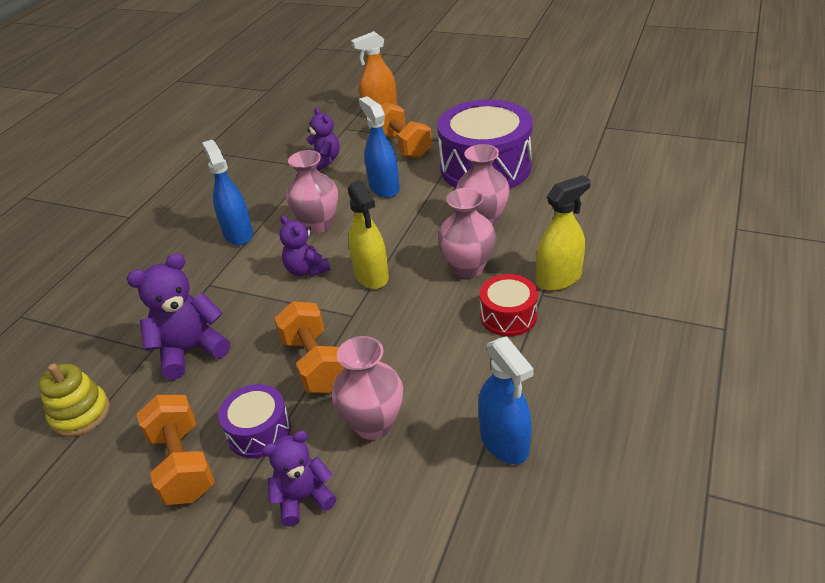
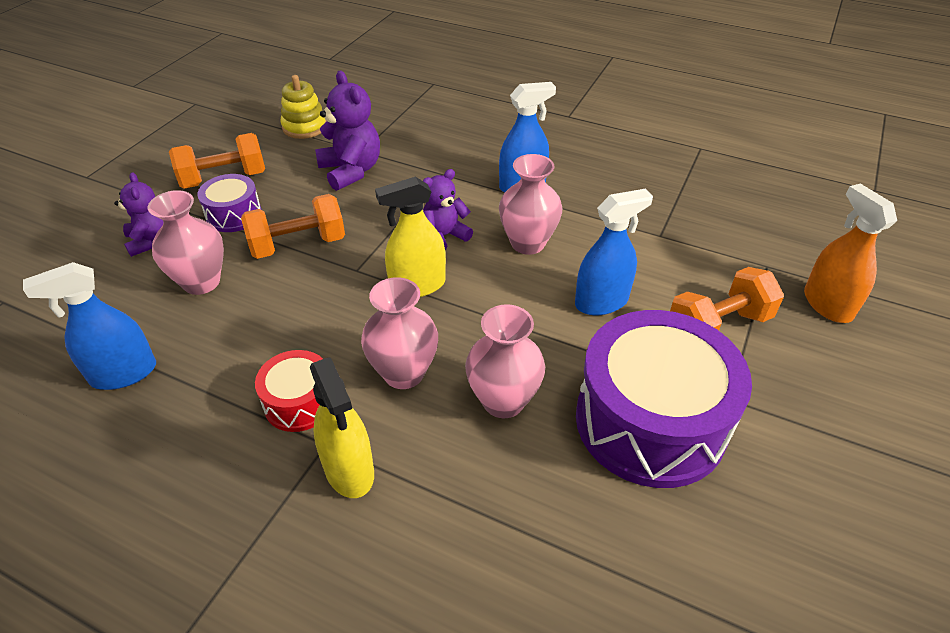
camera: 90 degrees right, 5 degrees up
purple teddy bear [306,108,340,171] -> none

